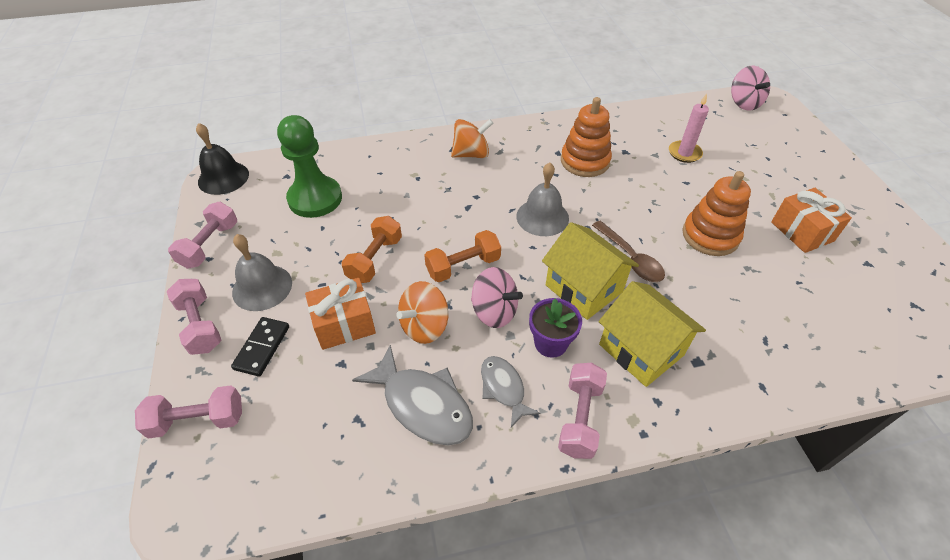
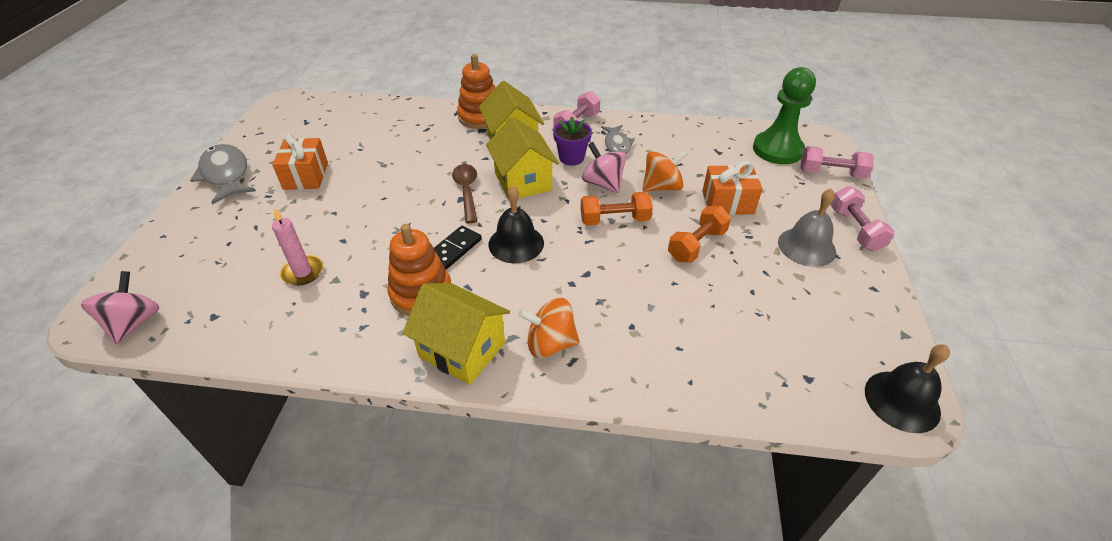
camera: 160 degrees left, 5 degrees down
pink dumbbell [168,202,237,269] -> none
black domino [231,317,289,377] -> black domino moved to [434,225,482,269]
green pawn [277,115,342,218] -> green pawn moved to [753,67,816,164]
grey fish [352,345,473,445] -> grey fish moved to [190,144,256,205]
grey bell [516,162,569,236] -> black bell [489,185,544,263]
orange stacking toy [682,171,751,256] -> orange stacking toy moved to [457,54,496,129]
none -> yellow house [402,283,510,385]

